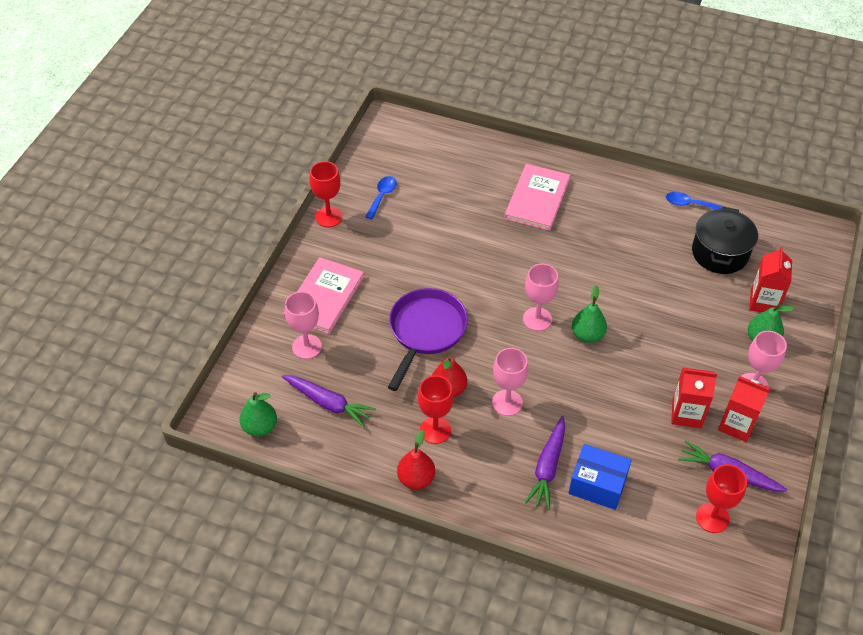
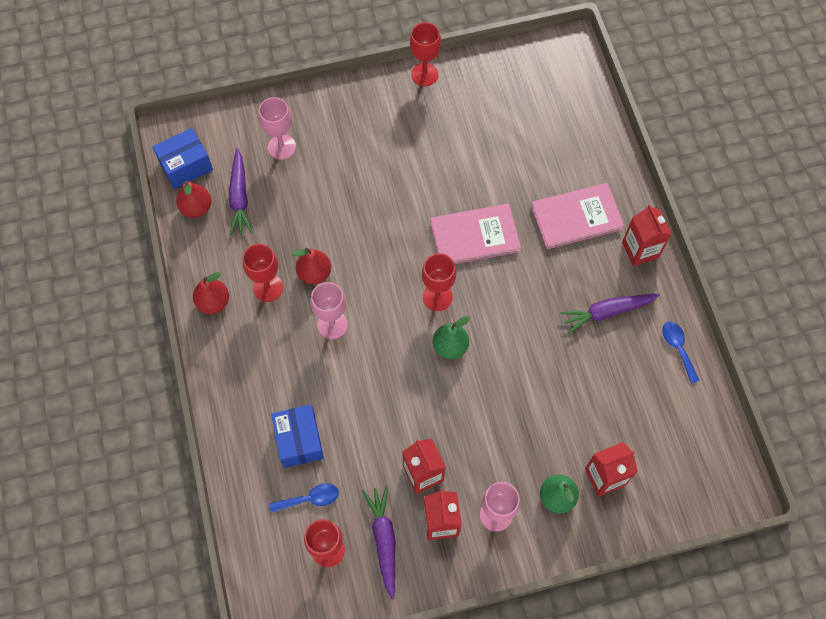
camera: 55 degrees right, 15 degrees up
green pear [240,392,277,436] -> blue box [152,128,213,189]
pink book [283,257,364,334] -> pink book moved to [430,204,521,264]
blue spoon [365,176,397,219] -> blue spoon moved to [269,483,339,513]
purple pan [388,288,468,391] -> none
pink goblet [523,264,559,331] -> red goblet [422,253,456,311]
purple carrot [524,416,565,510] -> purple carrot moved to [561,294,660,333]
black pot [692,207,758,274] -> none
none -> red pear [176,181,211,218]
none -> red carton [622,205,671,266]

